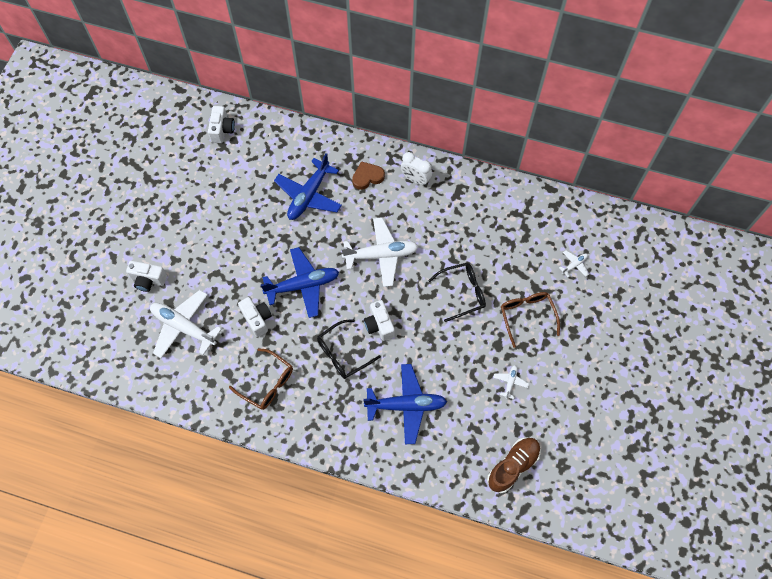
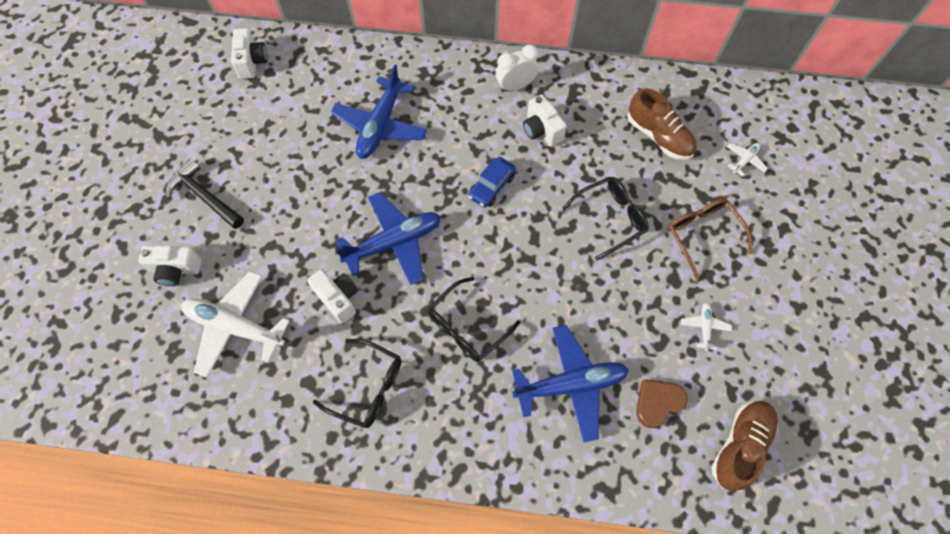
camera: 10 degrees left, 0 degrees up
brown glasses [229,348,293,410] -> black glasses [313,339,401,428]
white plane [341,217,419,287] -> blue car [468,157,516,208]
brown heart [352,161,385,190] -> brown heart moved to [636,379,688,428]
white camera [364,300,395,341] -> white camera moved to [523,95,567,147]
white clock [400,152,432,186] -> white clock turned 135 degrees clockwise [496,45,538,92]
none -> black hammer [166,159,244,229]
none -> brown shoe [627,88,697,160]

